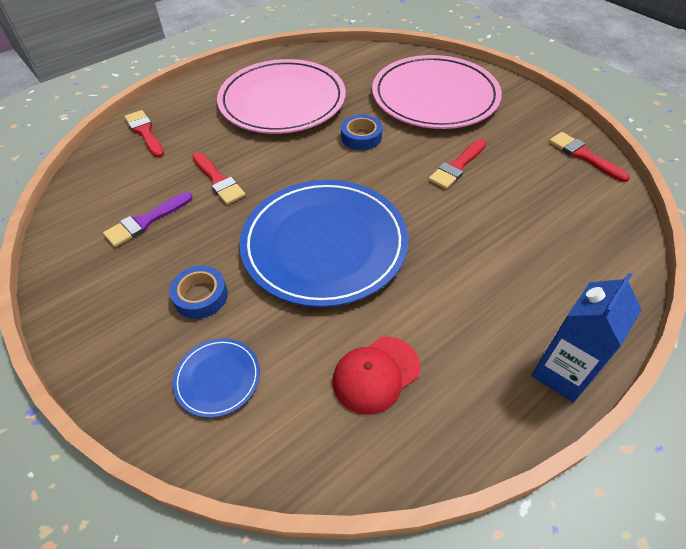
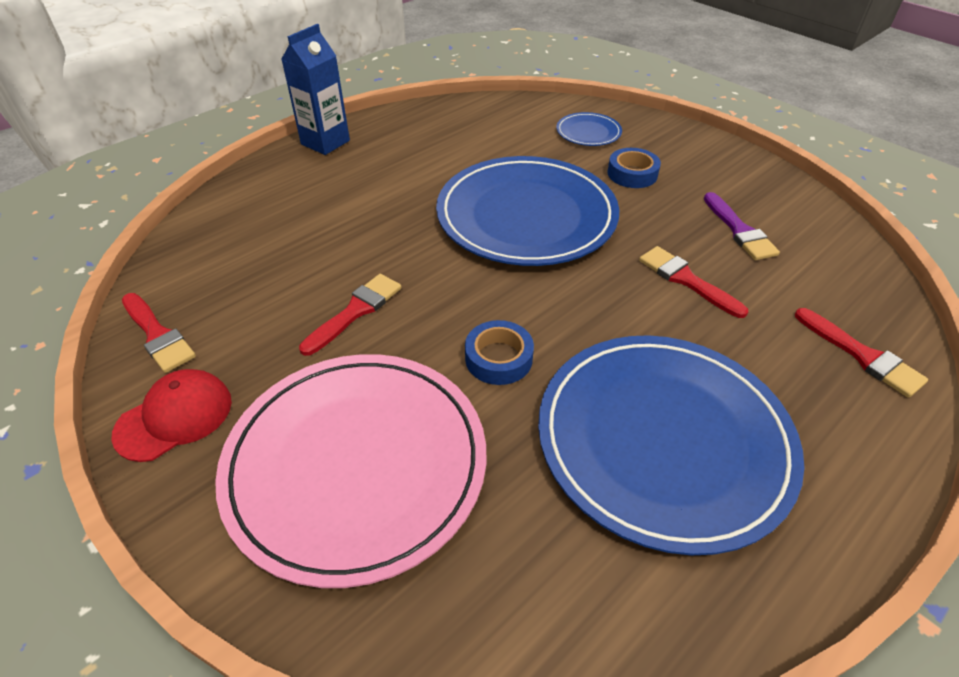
camera: 175 degrees right, 5 degrees down
purple brush [103,192,193,247] -> purple brush turned 120 degrees clockwise [704,192,780,260]
pink plate [217,59,346,134] -> blue plate [538,335,804,555]
red cap [333,337,421,415] -> red cap moved to [111,369,232,462]

